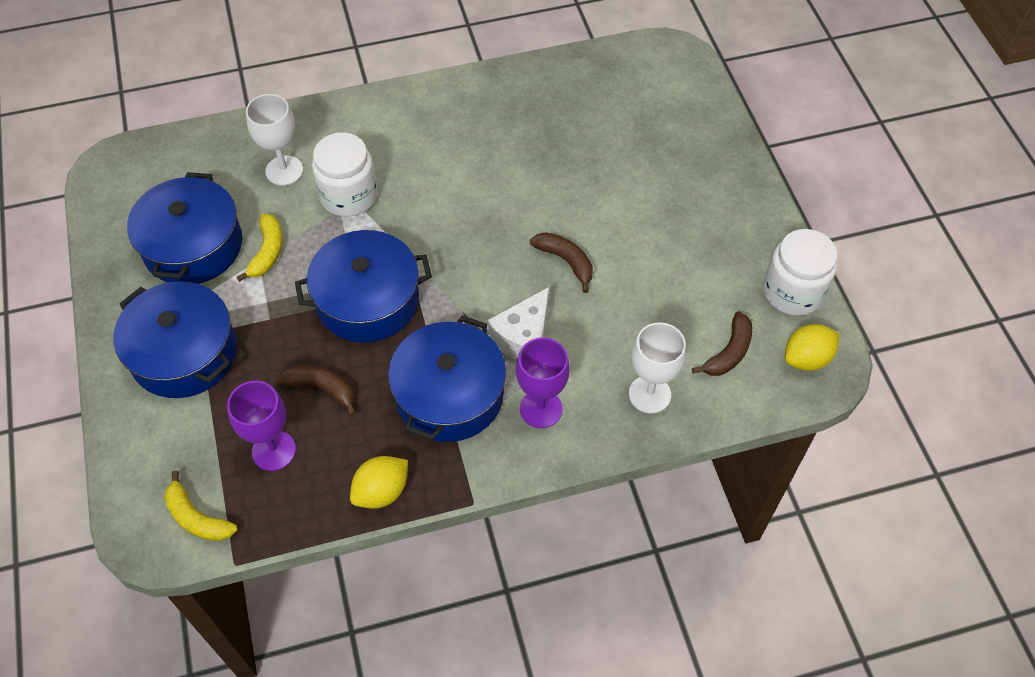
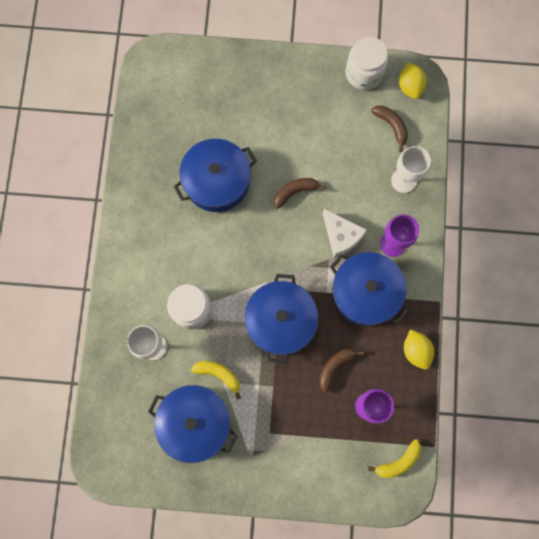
camera: 70 degrees left, 20 degrees up
blue pot [113,281,237,398] -> blue pot moved to [174,139,257,212]

